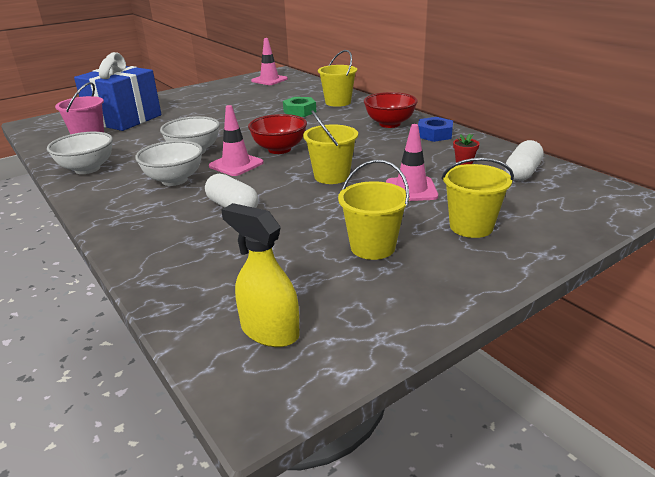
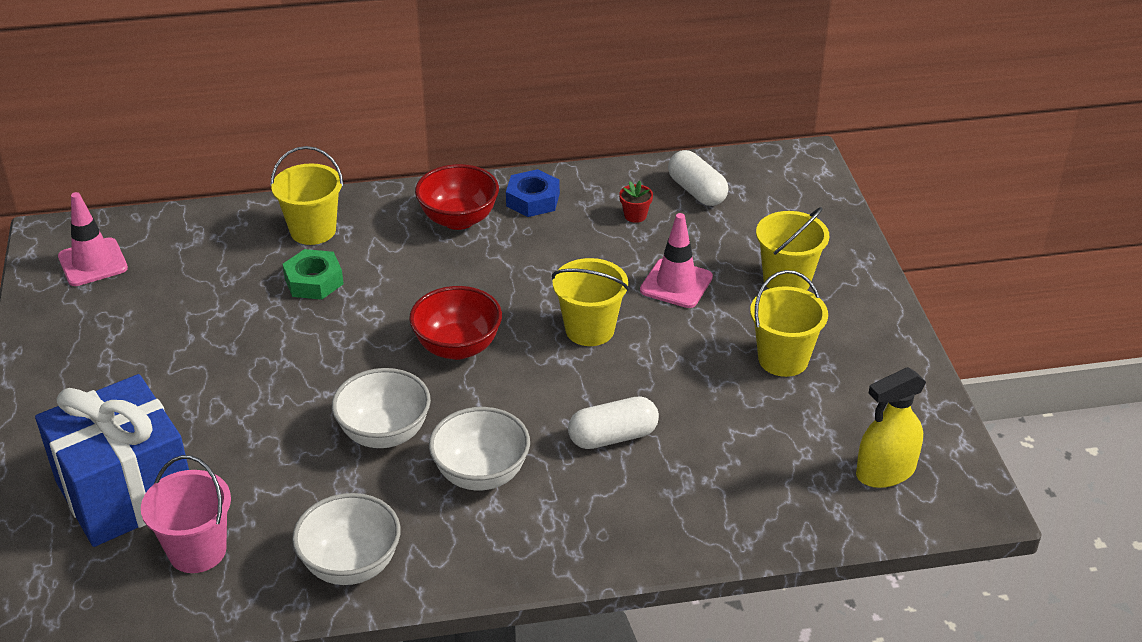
camera: 65 degrees left, 10 degrees up
pink traffic cone [209,105,264,176] -> none

